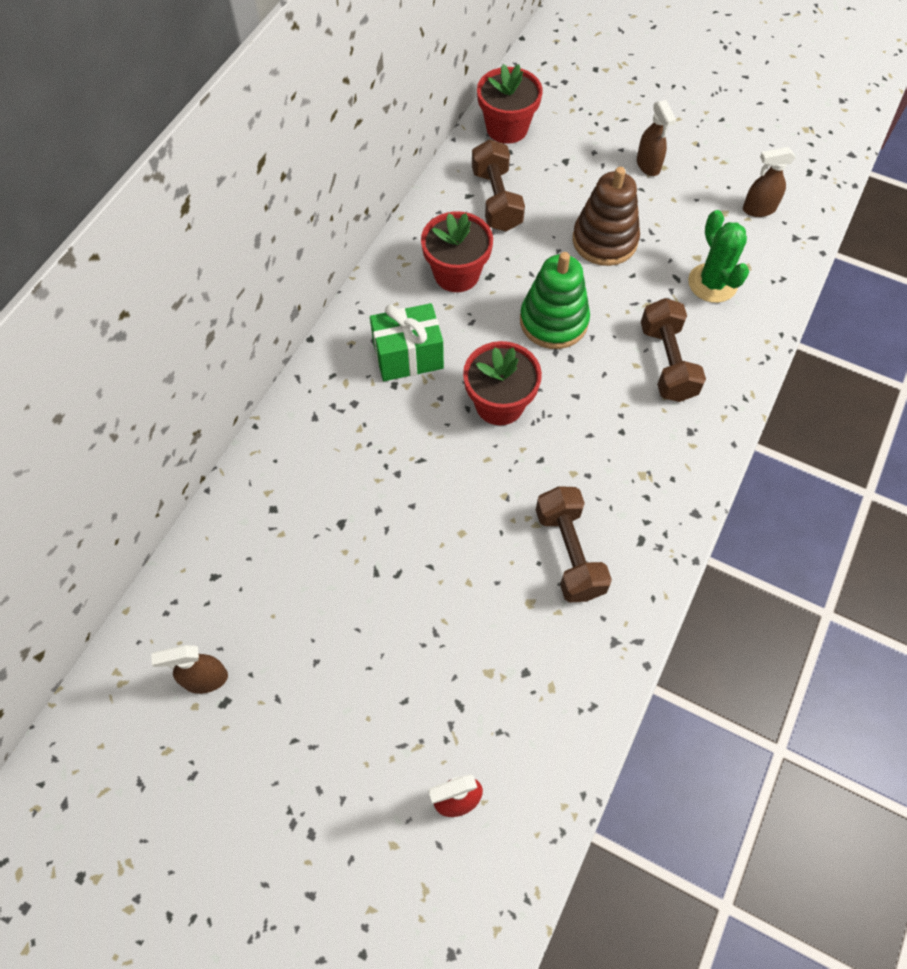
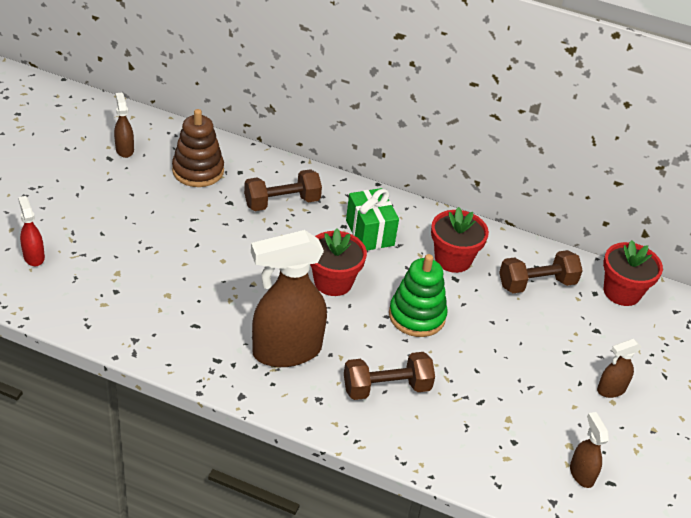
camera: 80 degrees right, 20 degrees down
brown dumbbell [536,486,612,603] -> brown dumbbell moved to [244,169,322,211]
brown stacking toy [573,167,640,266] -> brown stacking toy moved to [172,109,224,187]
green cactus [688,210,749,303] -> none
none -> brown spray bottle [251,230,327,367]

